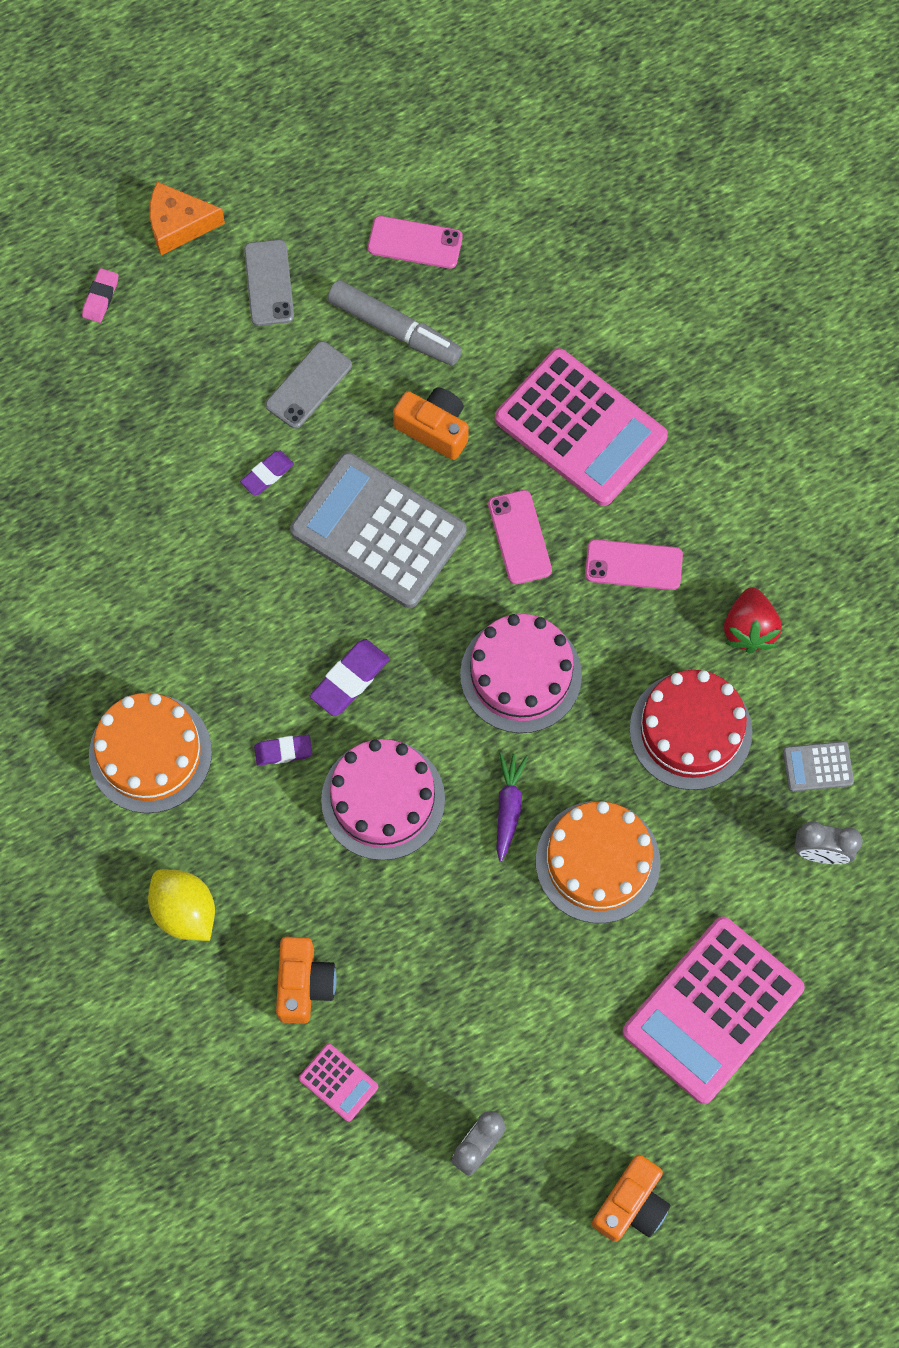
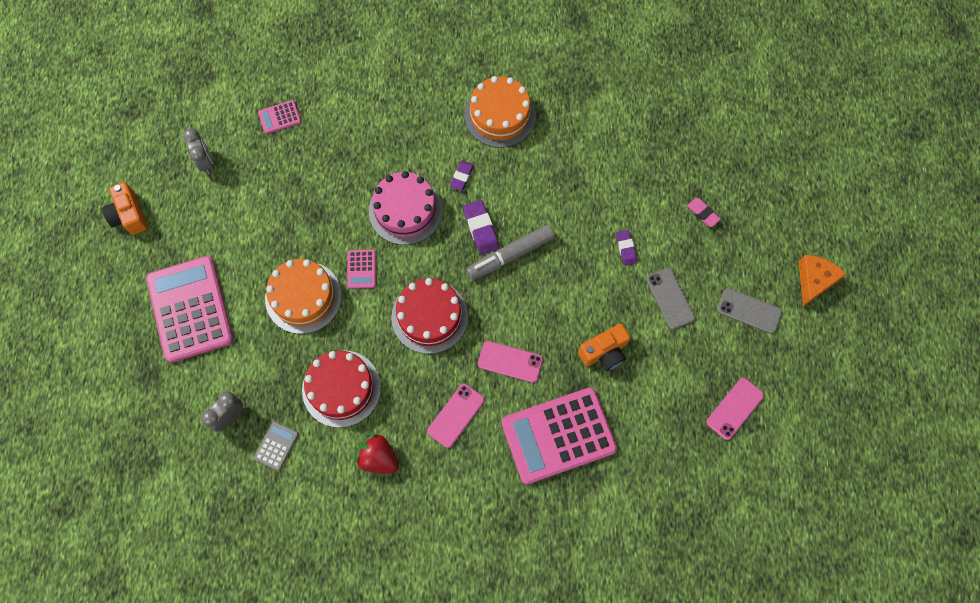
camera: 120 degrees right, 0 degrees up
pink eraser [82,268,118,323] -> pink eraser moved to [687,198,721,227]
yellow lemon [148,869,215,941] -> none
orange camera [276,937,337,1024] -> none
grey calculator [290,452,467,608] -> none
grey marker [327,280,462,366] -> grey marker moved to [466,225,555,280]
pink cake [460,614,582,733] -> red cake [391,278,468,354]
purple carrot [496,753,528,862] -> pink calculator [347,249,376,289]

